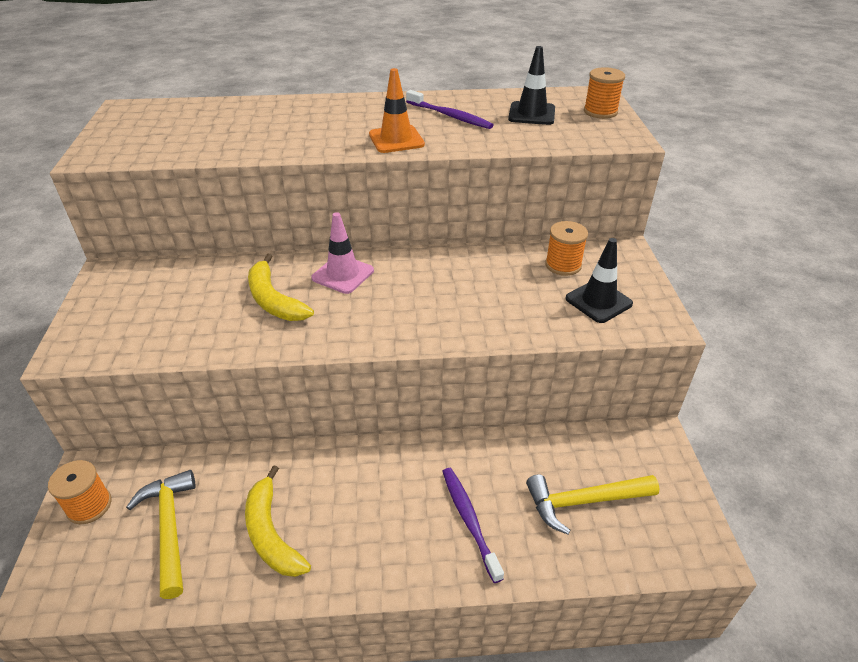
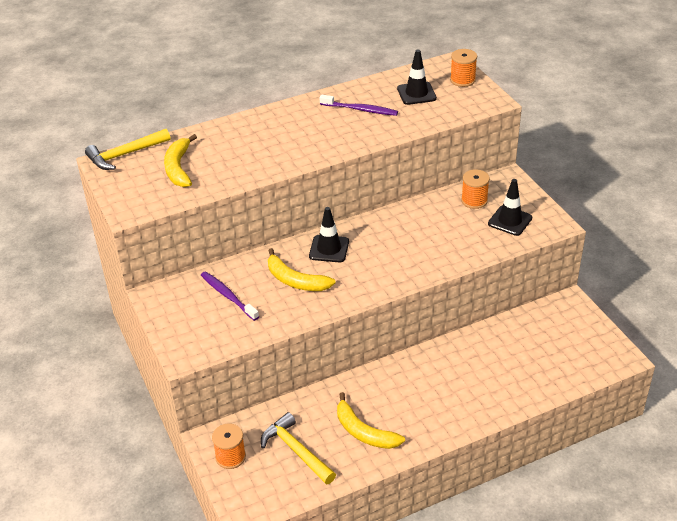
camera: 20 degrees left, 0 degrees up
pink traffic cone [311,212,374,294] -> black traffic cone [309,207,349,262]
orange traffic cone [369,68,425,153] -> none
purple toothbrush [442,468,504,583] -> purple toothbrush moved to [201,271,259,321]
yellow hammer [526,474,660,535] -> yellow hammer moved to [85,129,170,170]
none -> yellow banana [164,134,197,187]

